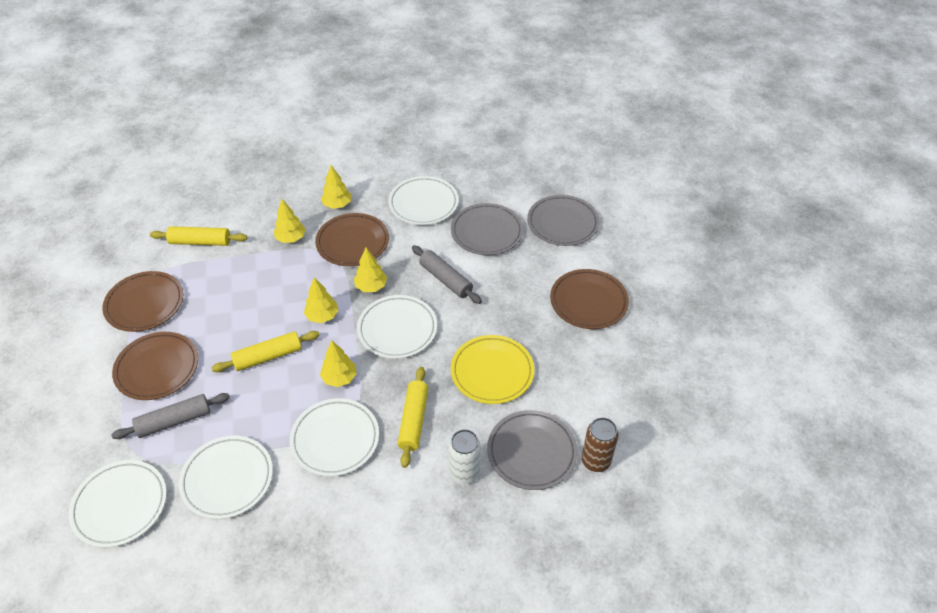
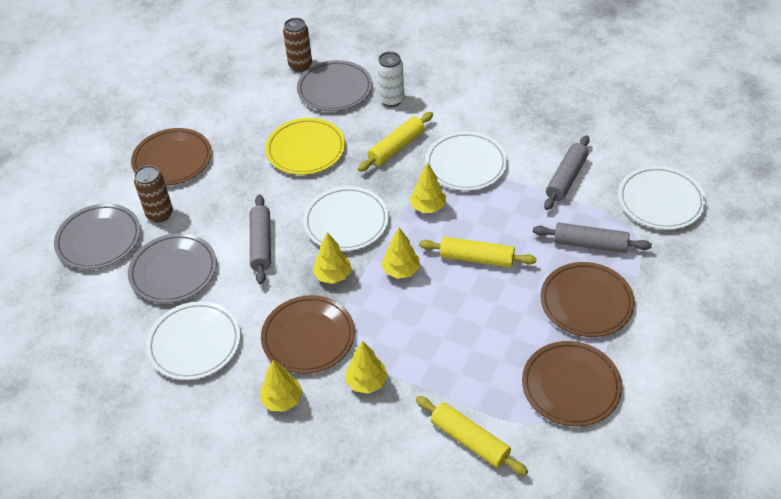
camera: 140 degrees left, 0 degrees up
white plate [179,436,273,519] -> grey rolling pin [544,135,590,210]
none -> brown can [134,165,173,222]

